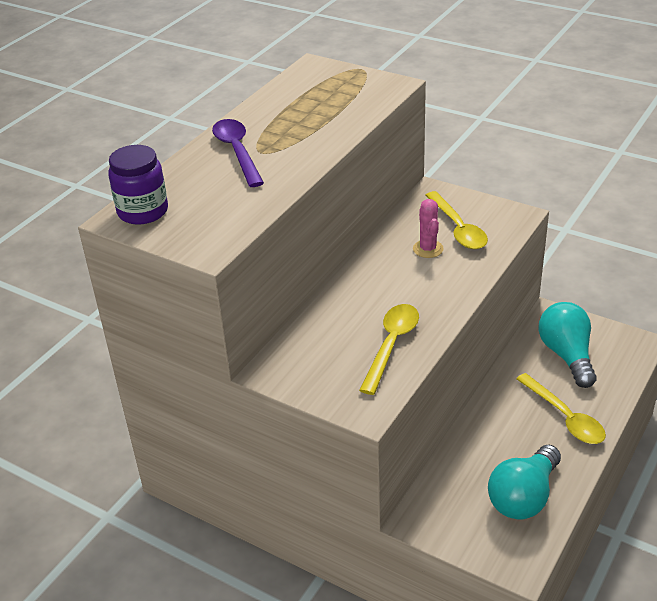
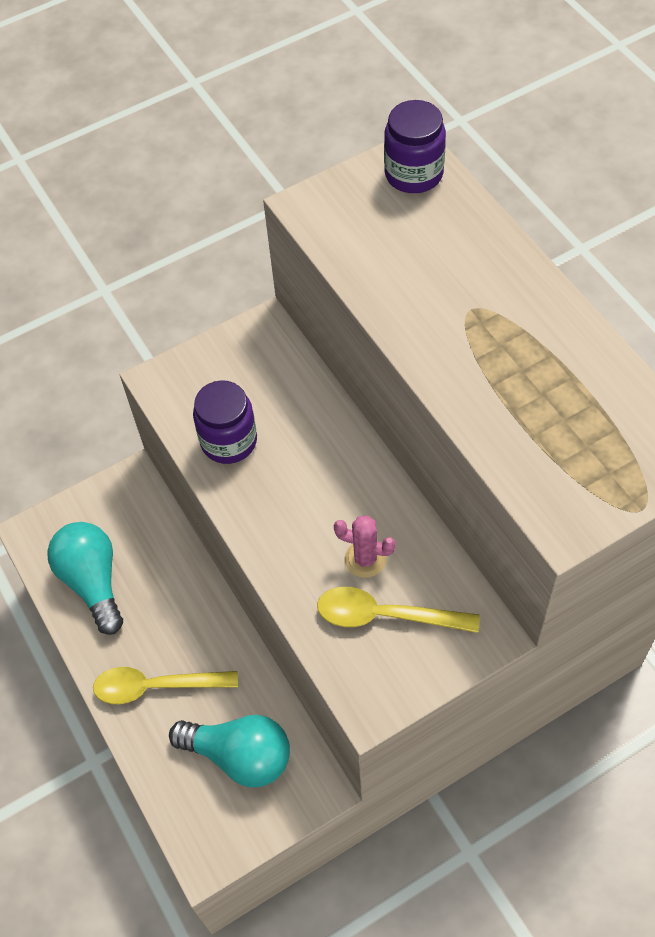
camera: 120 degrees right, 20 degrees up
purple spoon [212,119,264,187] -> none
yellow spoon [359,304,419,395] -> purple jar [193,380,257,464]

